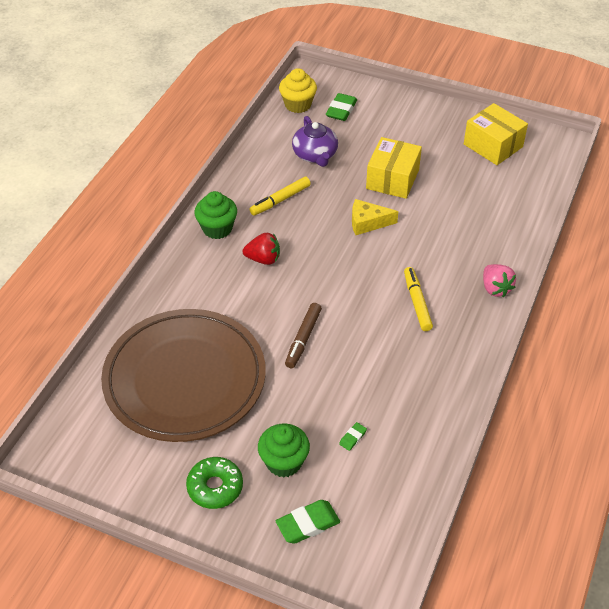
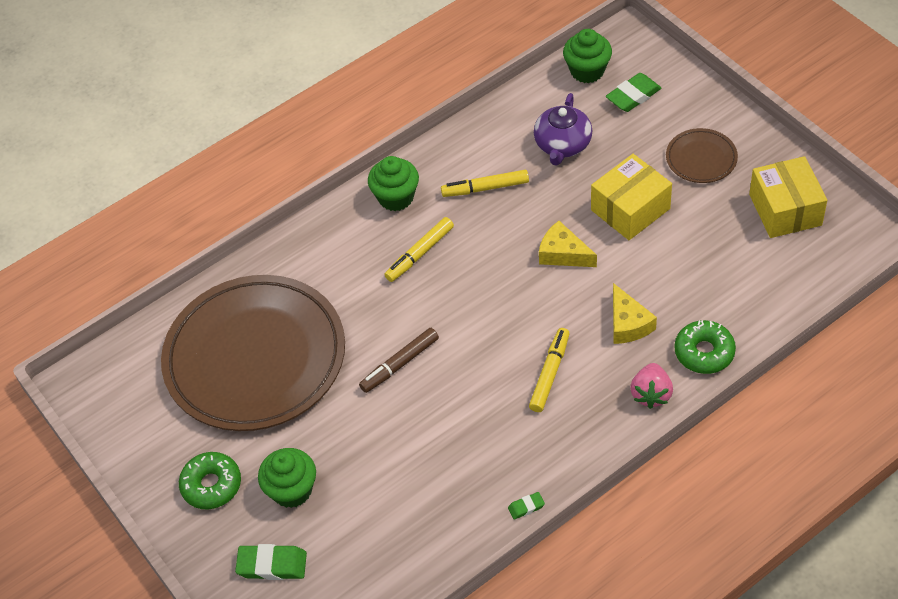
camera: 35 degrees right, 5 degrees up
red strawberry [243,233,280,265] -> yellow marker [384,217,454,282]
yellow cupcake [279,68,317,113] -> green cupcake [563,29,612,83]
green eraser [339,422,367,451] -> green eraser moved to [508,492,545,520]
none -> yellow cheese [613,283,657,344]
none -> brown plate [666,128,738,183]
none -> green donut [674,320,736,374]

